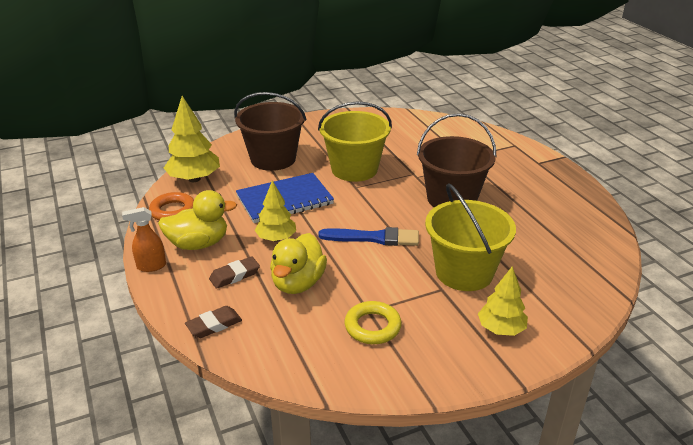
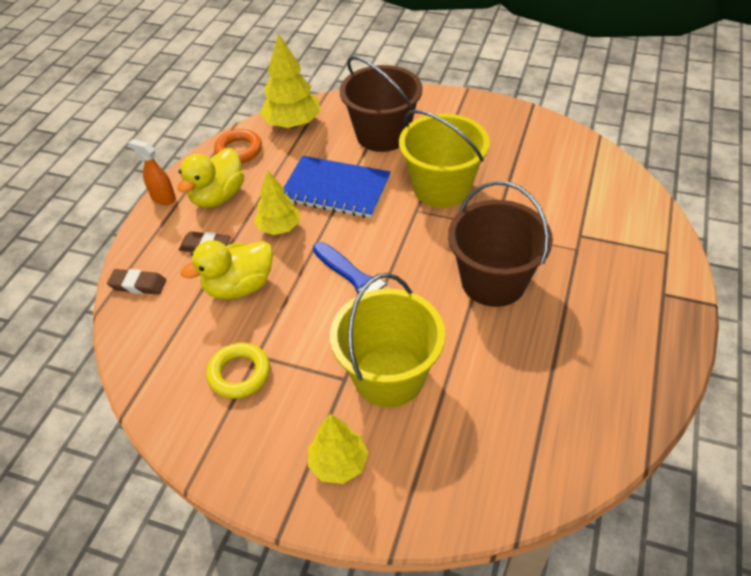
camera: 45 degrees right, 15 degrees up
yellow duck [158,190,237,250] -> yellow duck turned 90 degrees clockwise [177,148,244,208]

